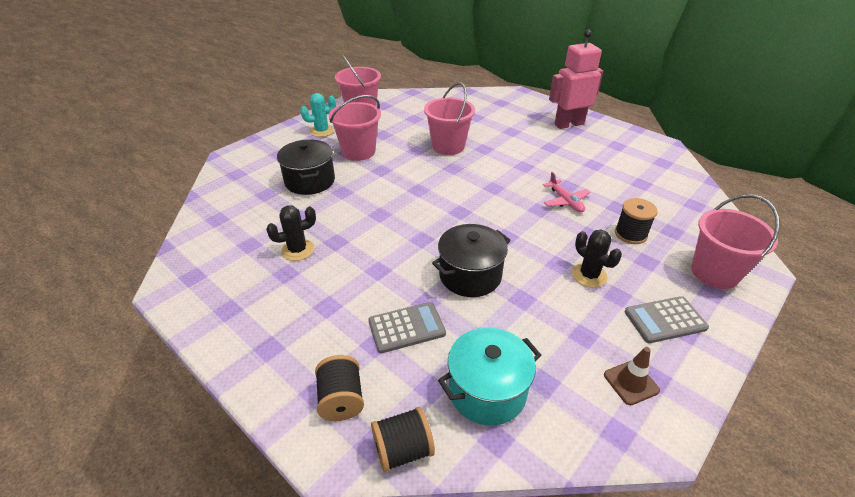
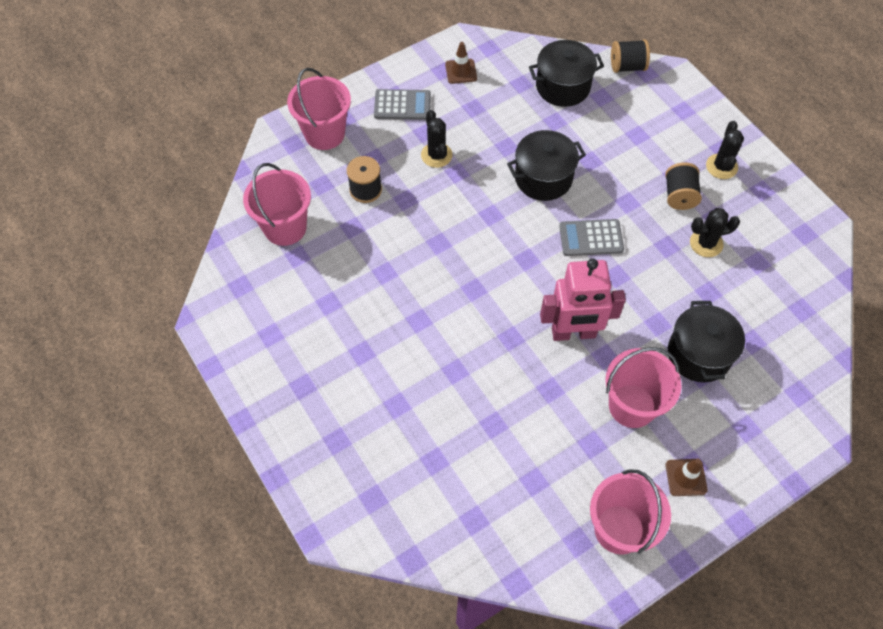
camera: 165 degrees left, 20 degrees up
turquoise cactus [300,93,336,137] -> brown traffic cone [666,459,707,496]
black spool [315,355,364,421] -> black spool moved to [665,162,702,210]
grey calculator [368,302,446,353] -> grey calculator moved to [559,219,624,256]
pink bucket [424,82,475,155] -> pink bucket moved to [243,163,311,246]
turquoise pot [438,328,541,425] -> black pot [529,40,604,107]
pink plane [543,172,591,212] -> none
pink robot [549,30,603,129] -> pink robot moved to [540,258,626,341]
none -> black cactus [706,121,744,179]

